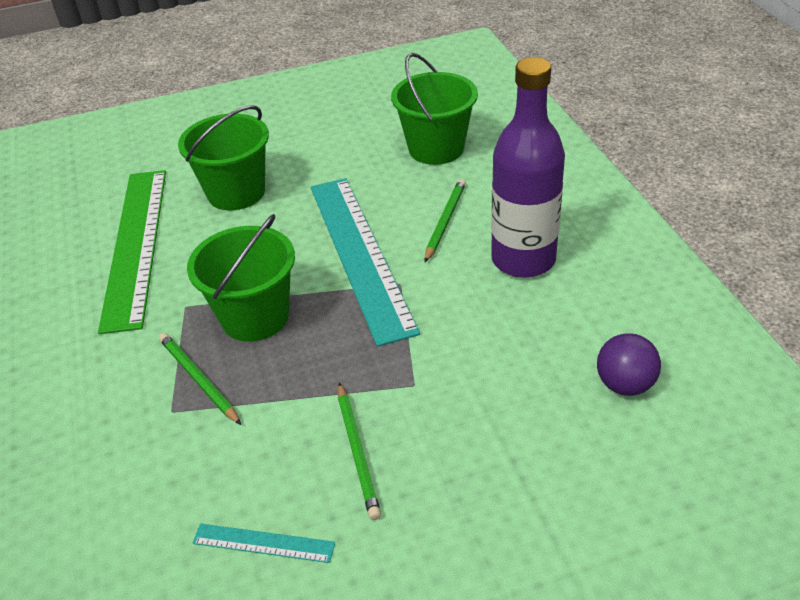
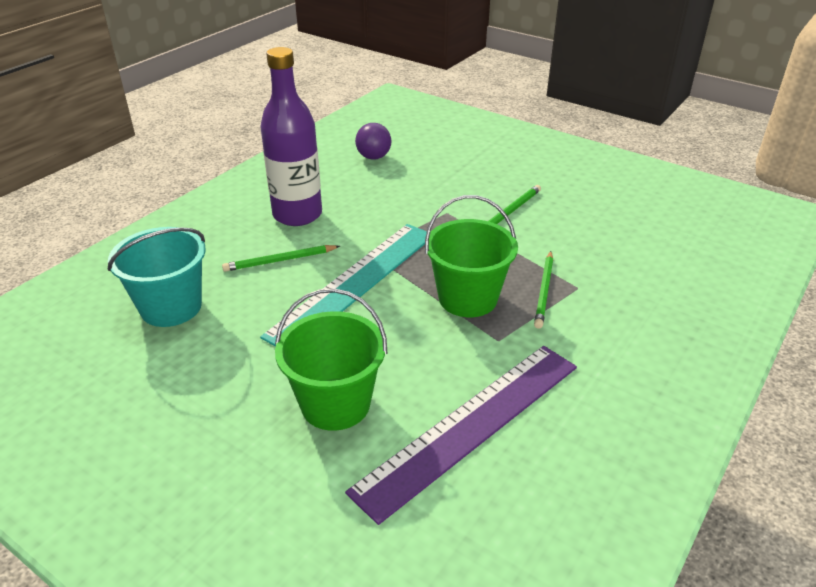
camera: 130 degrees left, 5 degrees down
green ruler [98,170,166,334] -> purple ruler [345,346,577,525]
turquoise ruler [193,523,335,563] -> none
green bucket [391,53,478,165] -> turquoise bucket [108,227,206,327]

